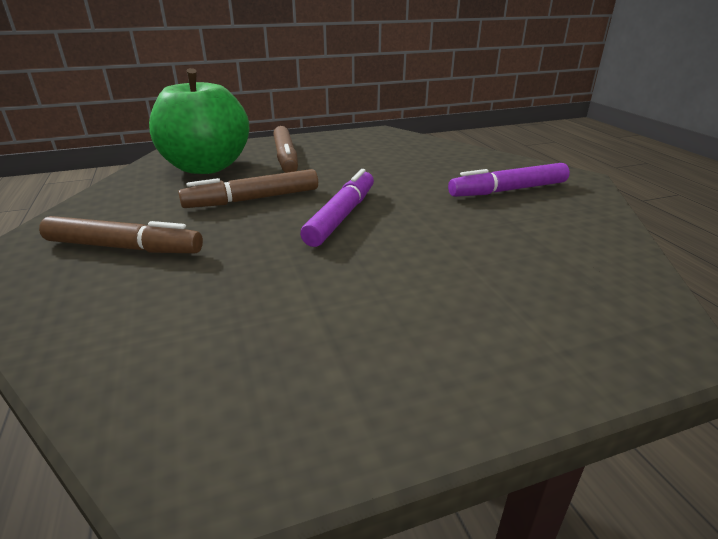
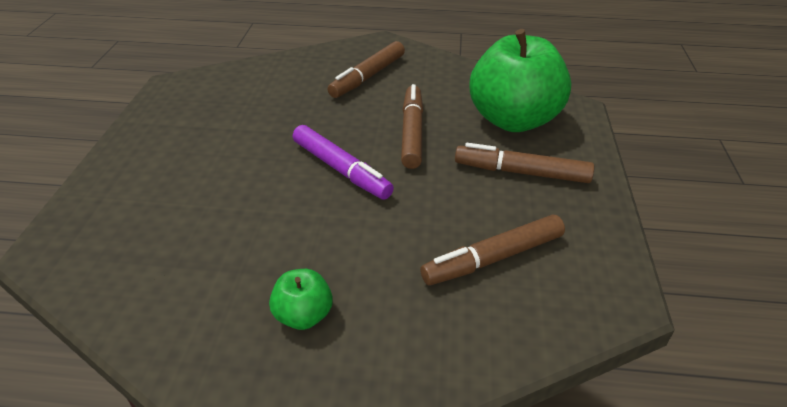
camera: 115 degrees right, 10 degrees up
purple marker [448,163,570,197] -> green apple [269,269,333,330]
none -> brown marker [420,214,565,286]

